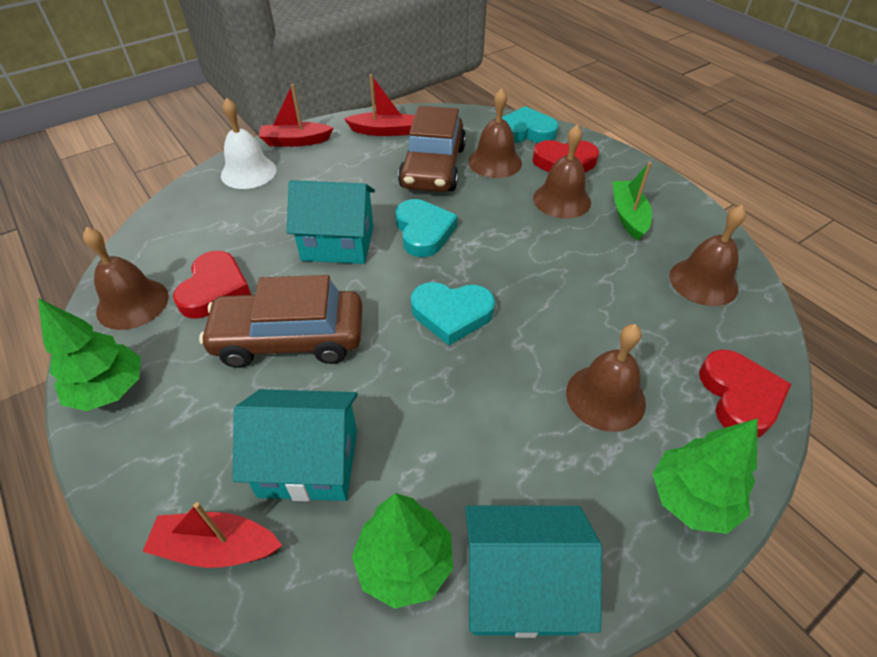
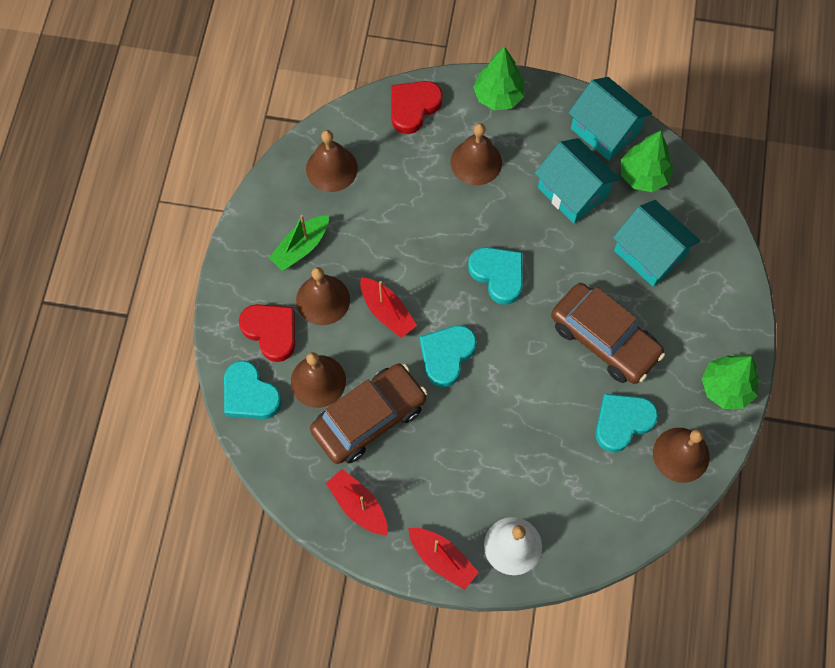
camera: 135 degrees left, 20 degrees up
red boat [142,502,282,568] -> red boat moved to [360,277,417,338]
red heart [173,251,251,318] -> turquoise heart [596,394,658,452]
turquoise house [287,180,375,264] -> turquoise house moved to [535,138,620,224]

